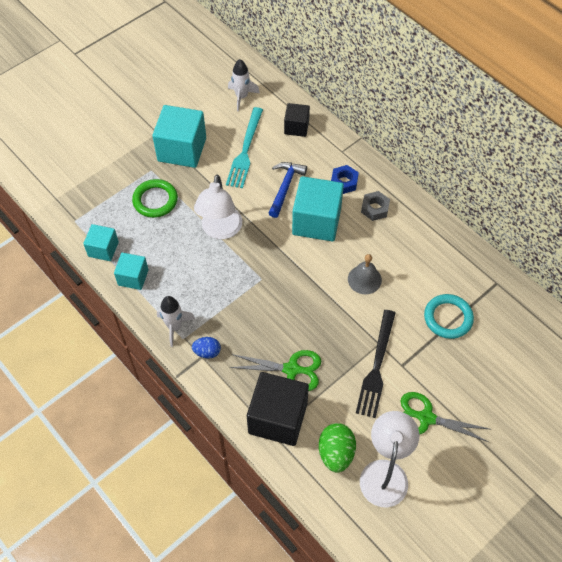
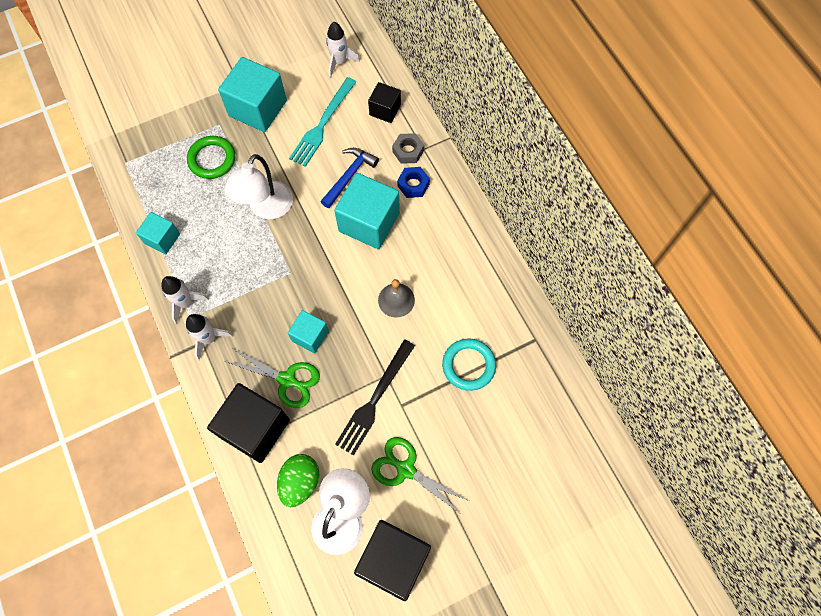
camera: 15 degrees right, 10 degrees up
turquoise cube [83,224,119,261] -> turquoise cube moved to [288,310,329,353]
blue egg [192,337,221,359] -> white rocket [186,314,233,360]
grey nut [361,191,390,221] -> grey nut moved to [392,133,424,164]
none -> black cube [354,520,431,601]

